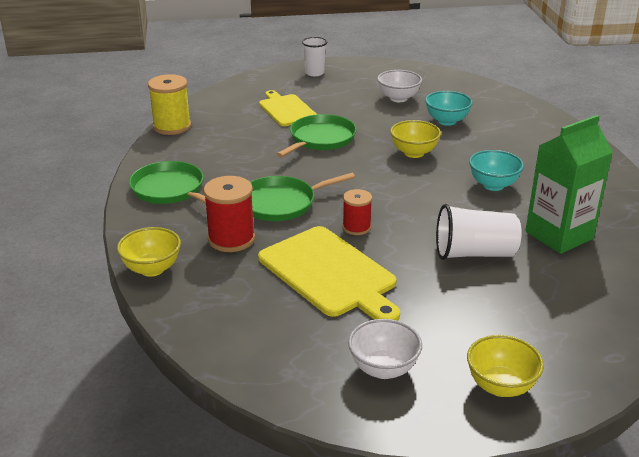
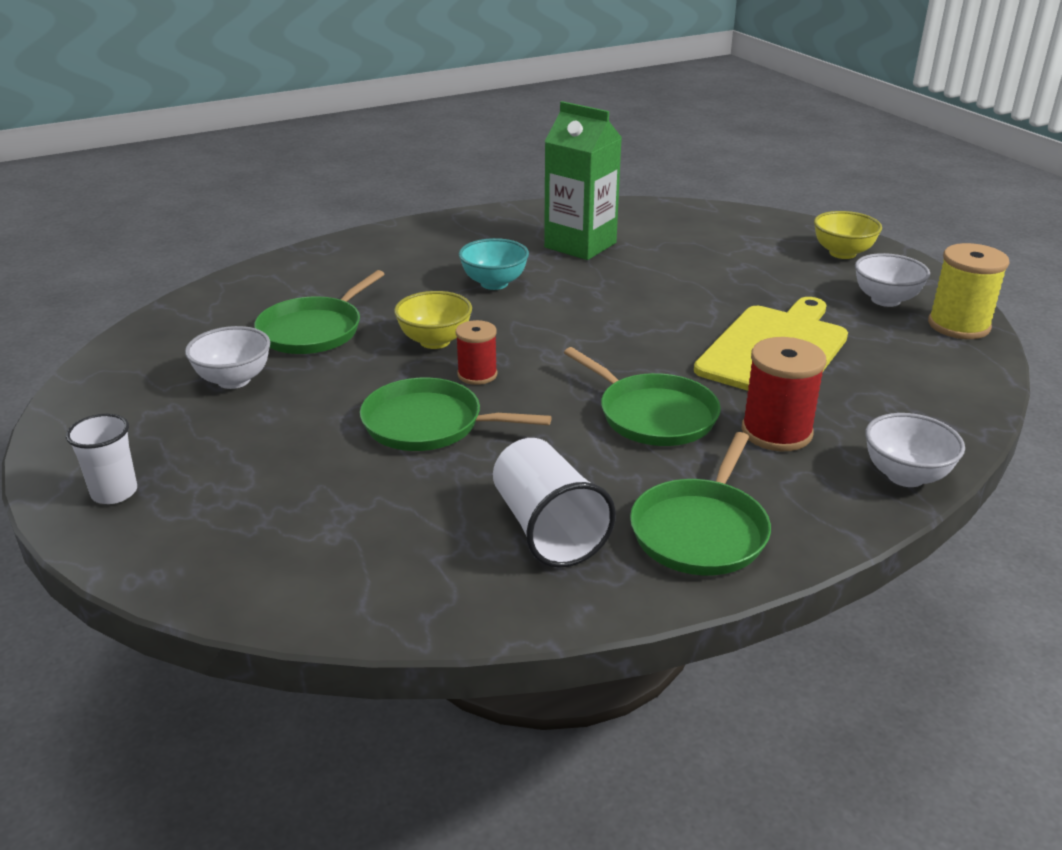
camera: 110 degrees left, 0 degrees up
yellow bowl [117,227,181,277] -> white bowl [865,413,965,487]
yellow spool [148,74,191,135] -> yellow spool moved to [928,243,1010,339]
yellow cutting board [259,90,317,126] -> none
red spool [342,189,372,235] -> red spool moved to [456,320,497,385]
turquoise bowl [425,91,473,126] -> green pan [254,270,385,354]
white cup [436,204,522,260] -> white cup moved to [493,438,616,568]

